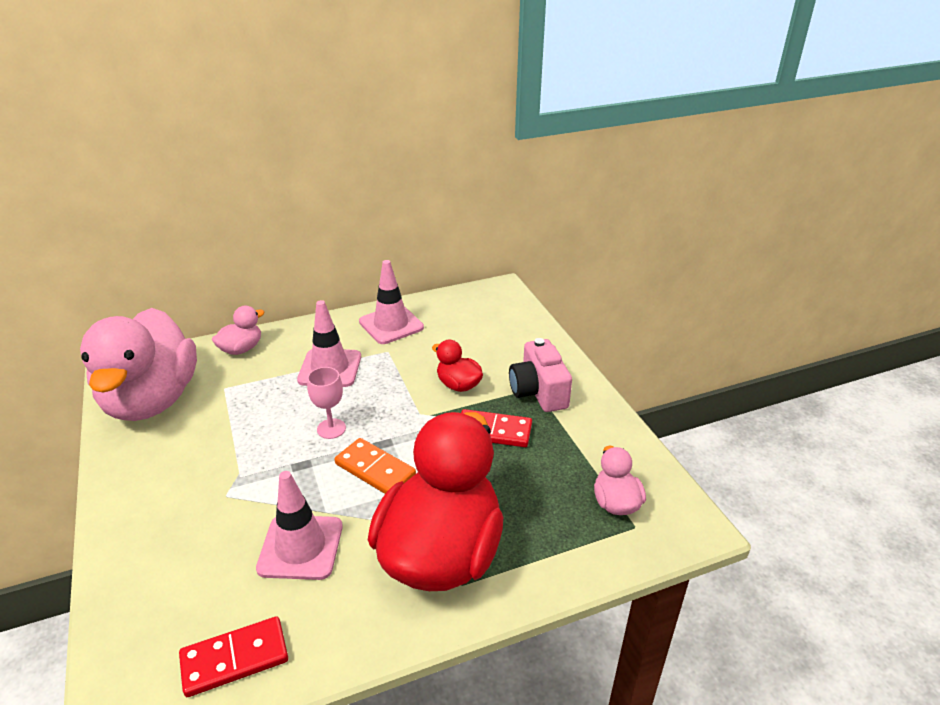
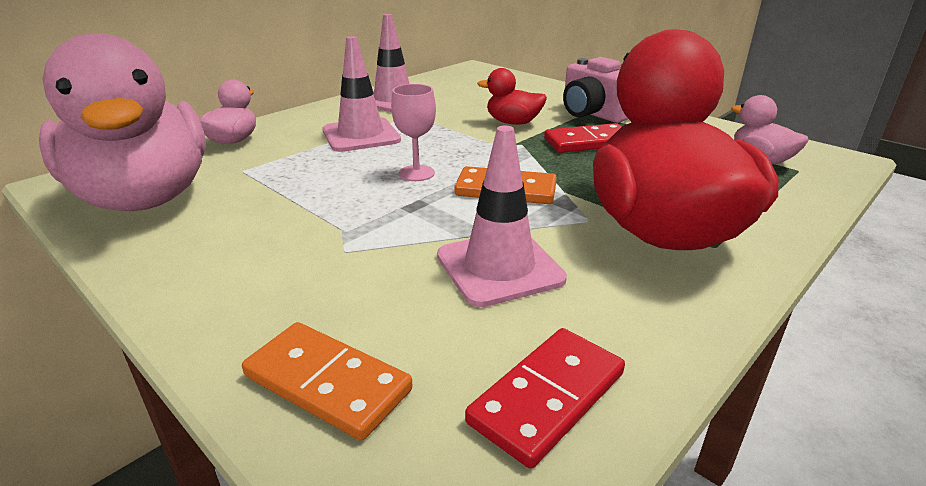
camera: 25 degrees left, 5 degrees down
none -> orange domino [242,322,413,441]

